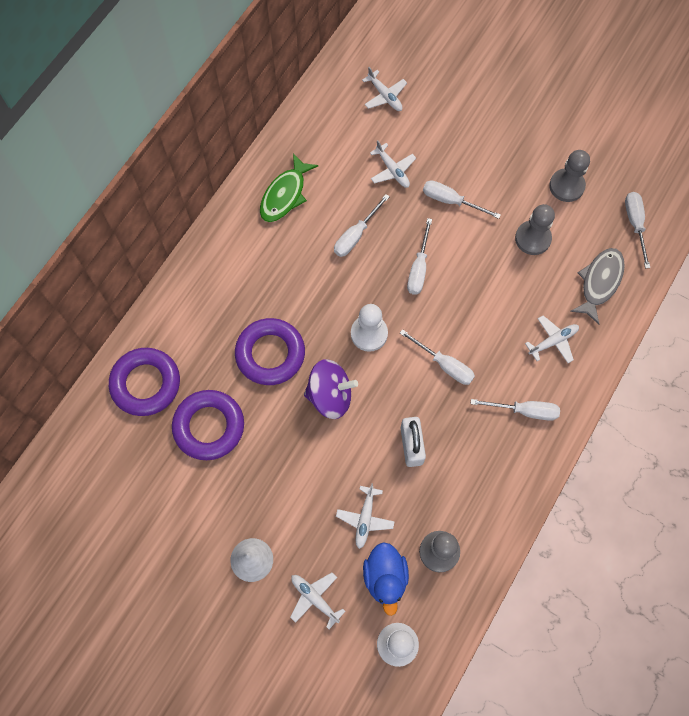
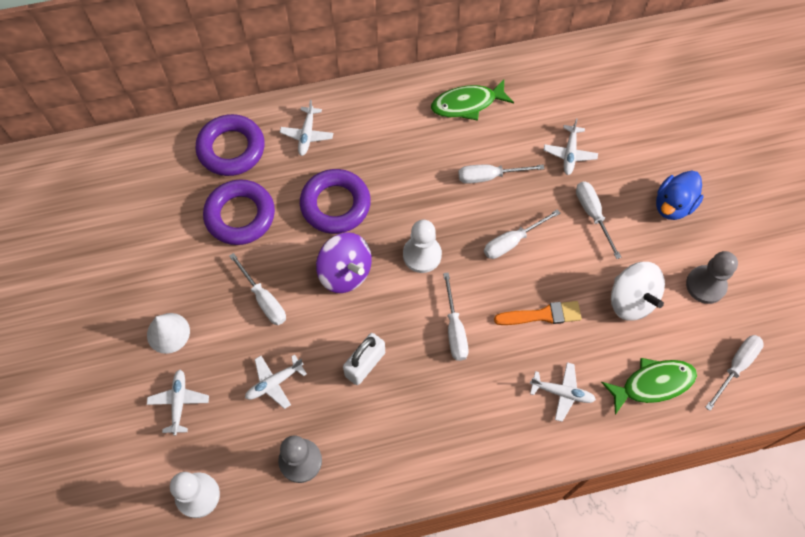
camera: 45 degrees right, 5 degrees down
white plane [362,67,407,111] -> white plane moved to [280,100,333,156]
blue duck [363,542,409,616] -> blue duck moved to [656,170,704,220]
white screwdriver [471,399,560,421] -> white screwdriver moved to [229,253,286,325]
grey pawn [515,204,555,255] -> white spinning top [611,262,665,321]
grey fish [570,248,625,325] -> green fish [601,358,697,415]
none -> orange brush [494,301,582,325]

